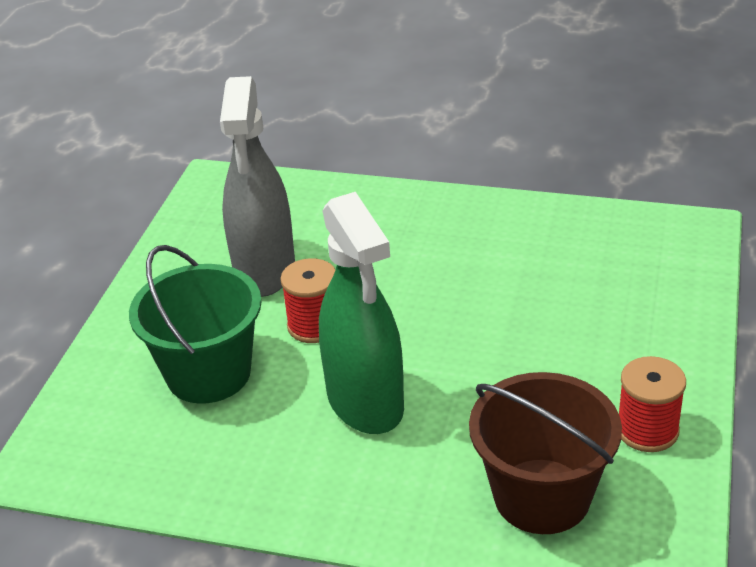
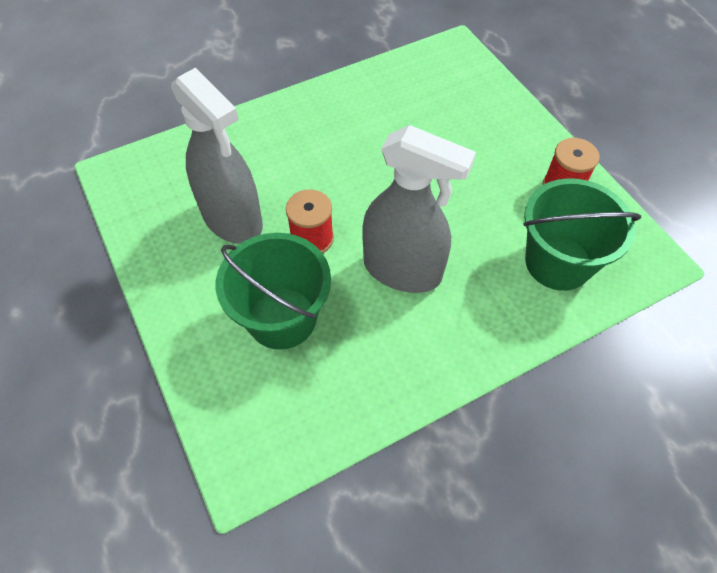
camera: 45 degrees left, 20 degrees up
green spray bottle [319,192,404,434] -> grey spray bottle [362,125,476,293]
brown bucket [469,372,622,534] -> green bucket [523,178,641,291]

